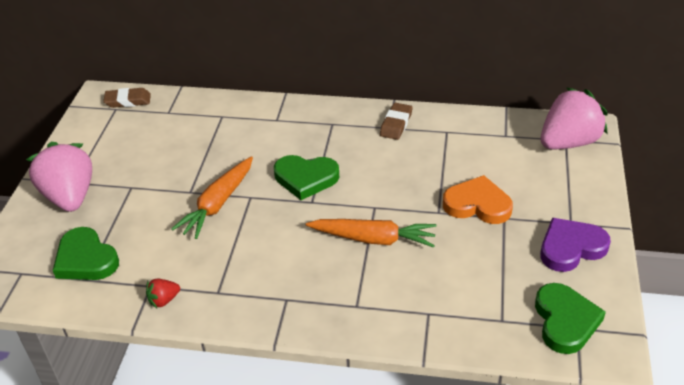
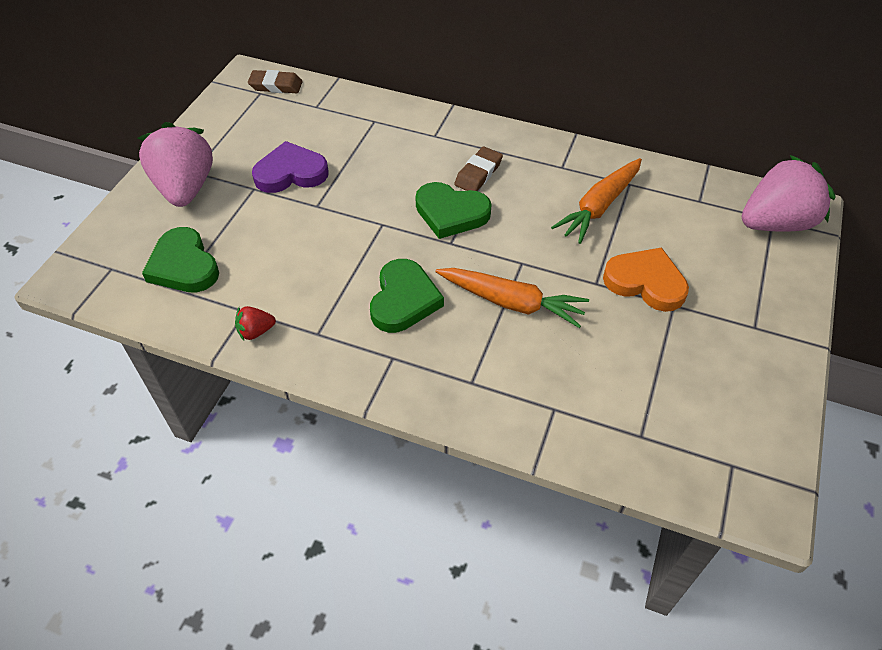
camera: 10 degrees right, 10 degrees up
orange carrot [171,156,253,239] -> orange carrot moved to [551,158,642,244]
brown eraser [380,103,413,140] -> brown eraser moved to [455,147,503,191]
green heart [535,283,606,354] -> green heart moved to [370,259,444,333]
purple heart [540,218,611,272] -> purple heart moved to [252,141,329,193]

